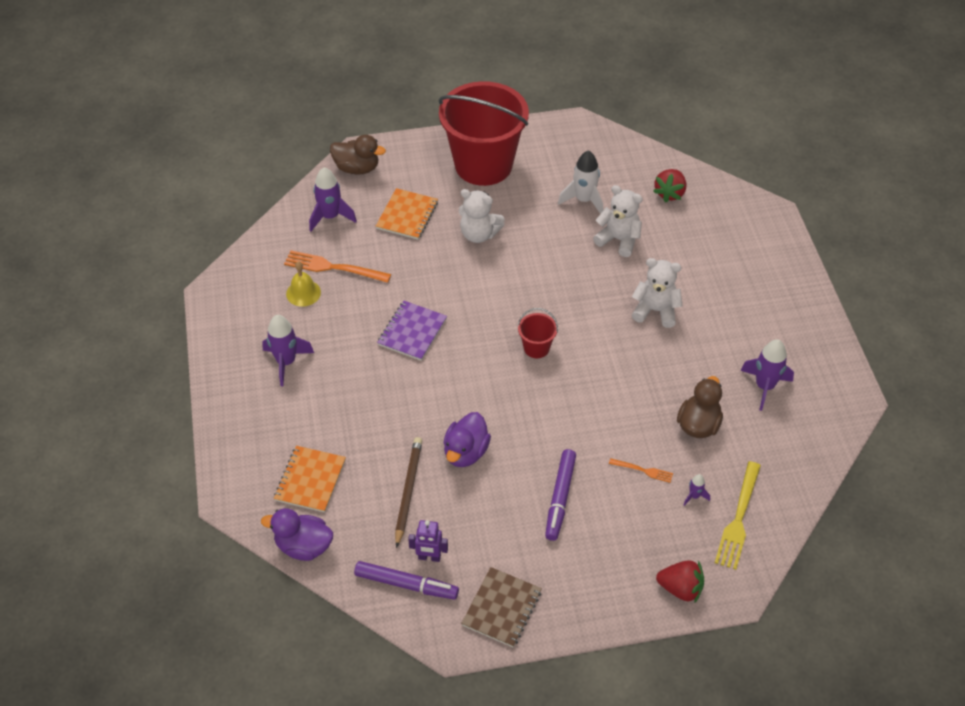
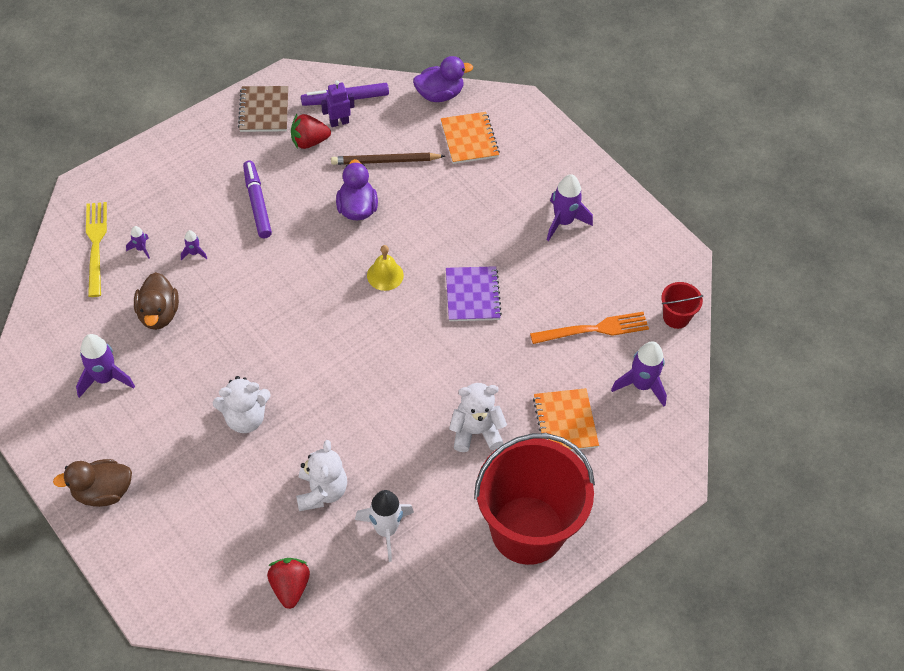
camera: 150 degrees right, 5 degrees up
yellow bell [286,261,321,307] -> yellow bell moved to [367,245,404,291]
brown duck [330,135,386,175] -> brown duck moved to [53,459,132,507]
brown pencil [395,437,422,548] -> brown pencil turned 105 degrees clockwise [331,153,445,165]
red bucket [518,308,558,358] -> red bucket moved to [661,282,703,329]
white teddy bear [593,185,643,257] -> white teddy bear turned 90 degrees counterclockwise [296,440,347,511]
orange fork [609,458,673,483] -> purple rocket [181,230,207,260]
red strawberry [656,560,704,604] -> red strawberry moved to [291,114,331,149]

